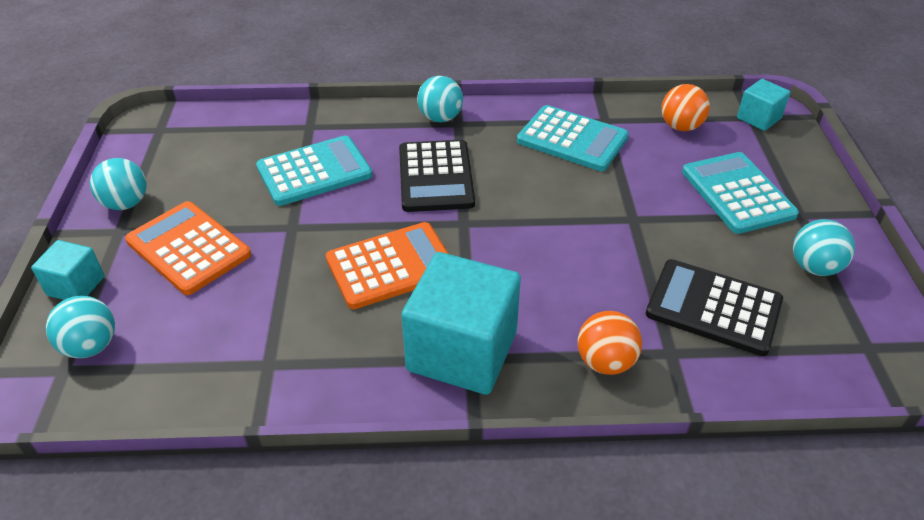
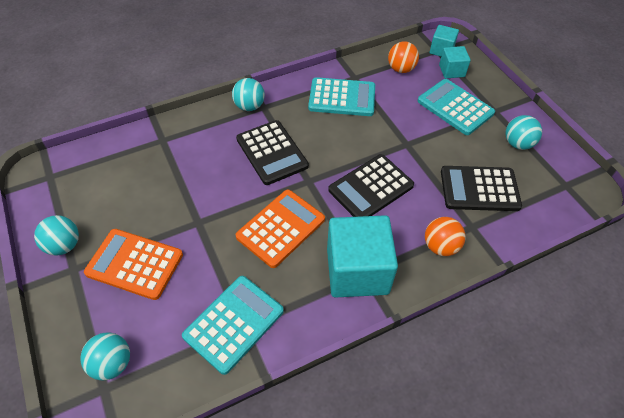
camera: 25 degrees left, 10 degrees up
turquoise cube [31,240,104,300] -> turquoise cube moved to [439,46,471,78]
turquoise calculator [256,135,372,206] -> turquoise calculator moved to [182,276,284,375]
none -> black calculator [328,154,414,217]

